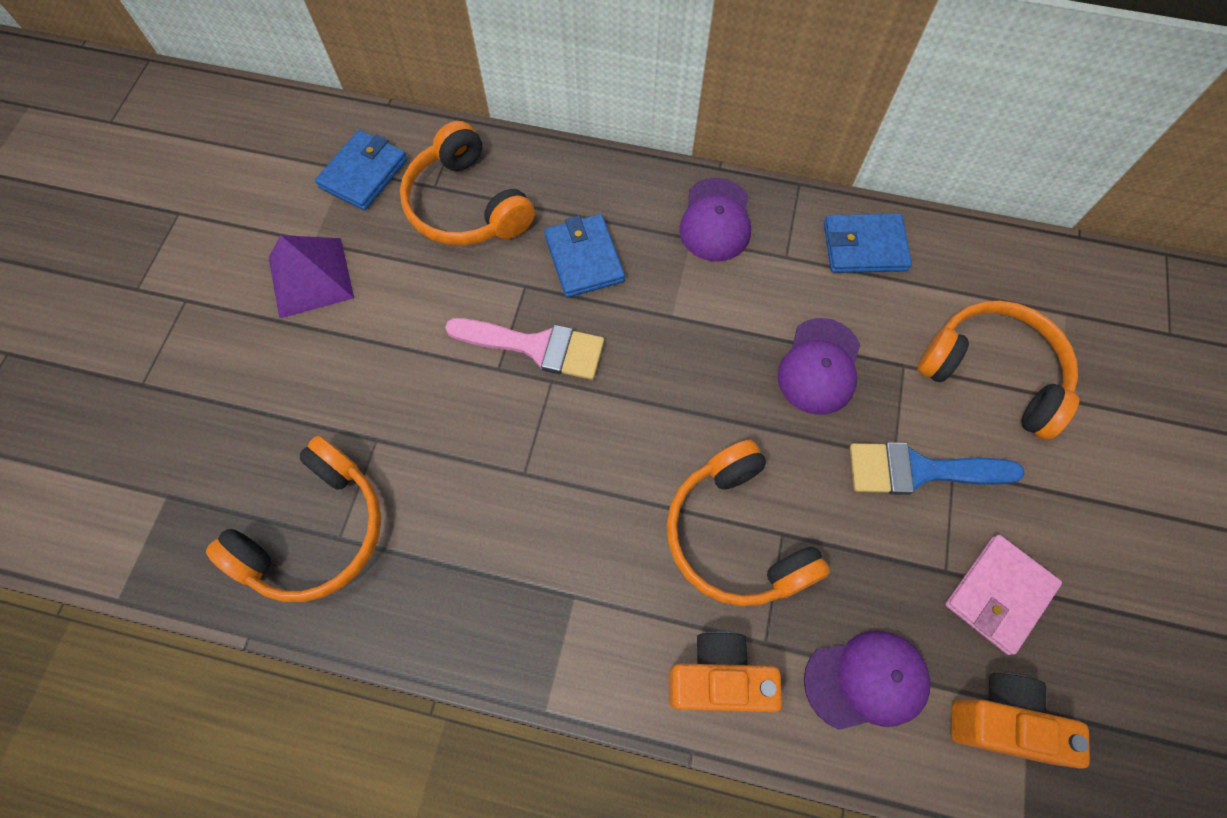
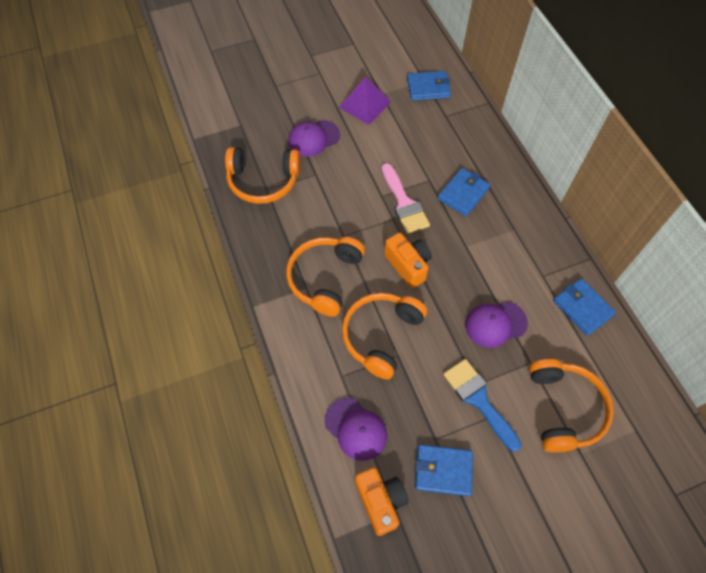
camera: 55 degrees right, 5 degrees down
orange headphones [400,121,535,246] -> orange headphones moved to [286,237,365,317]
orange camera [669,632,782,712] -> orange camera moved to [384,233,432,288]
purple cap [679,178,751,261] -> purple cap moved to [288,120,340,157]
pink wallet [945,535,1062,655] -> blue wallet [415,444,473,496]

